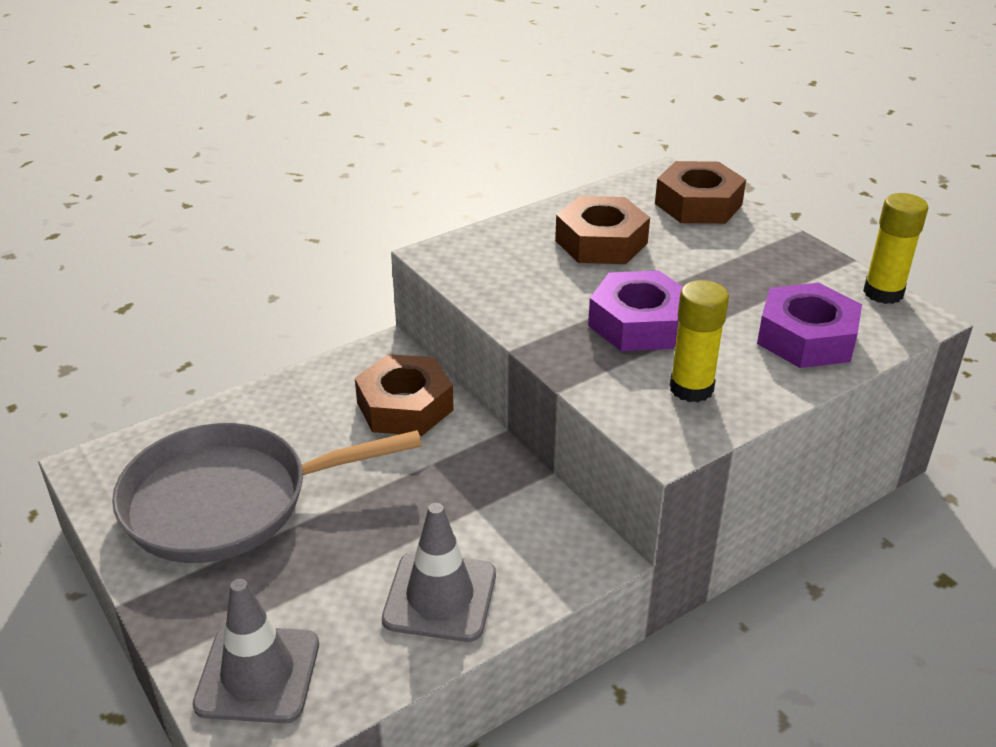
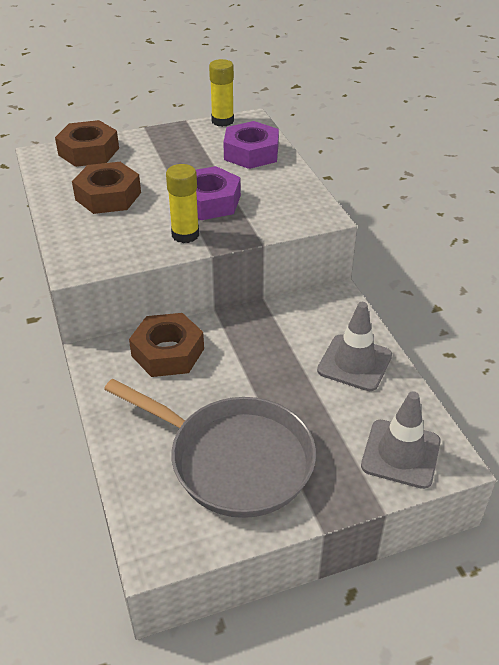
camera: 75 degrees left, 5 degrees up
grey pan [112,423,422,563] -> grey pan turned 60 degrees counterclockwise [104,379,316,518]
yellow glue stick [670,280,729,402] -> yellow glue stick moved to [166,164,199,243]

